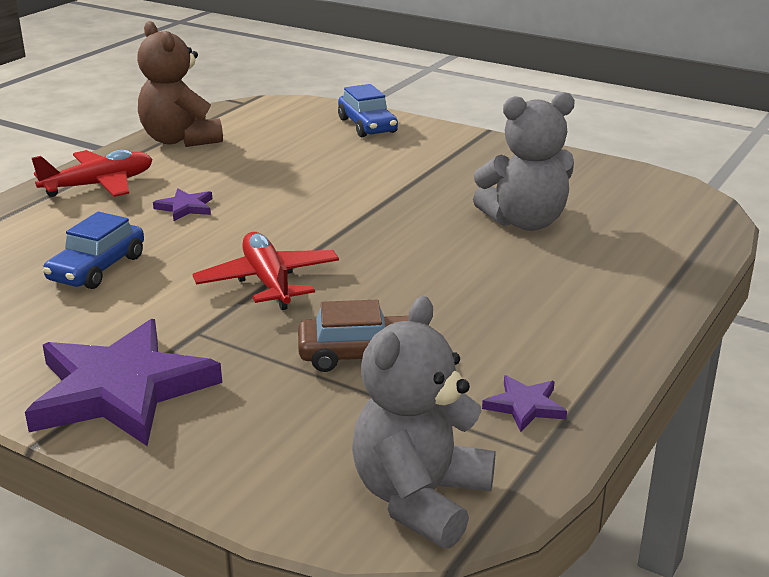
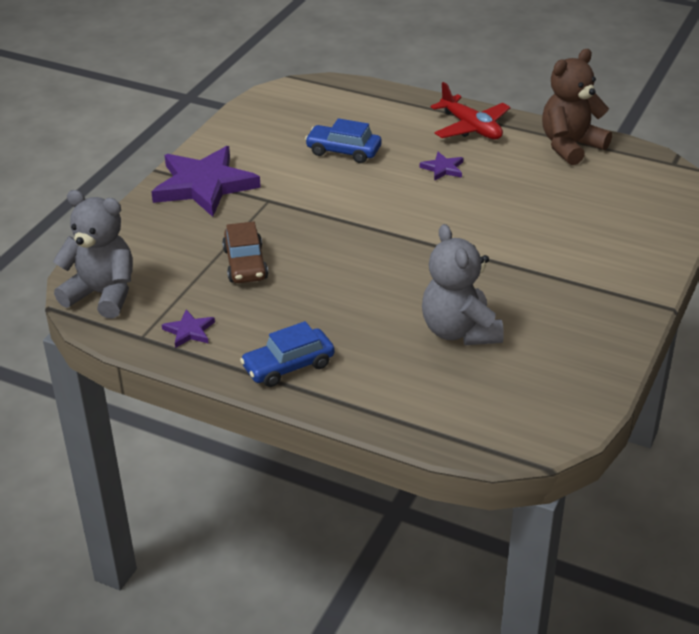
camera: 85 degrees right, 10 degrees up
red plane [192,232,339,310] -> none
blue car [338,84,398,137] -> blue car moved to [240,321,335,387]

